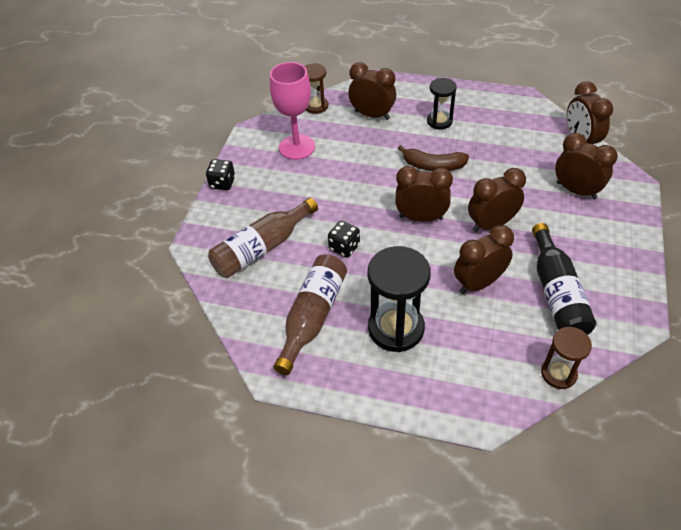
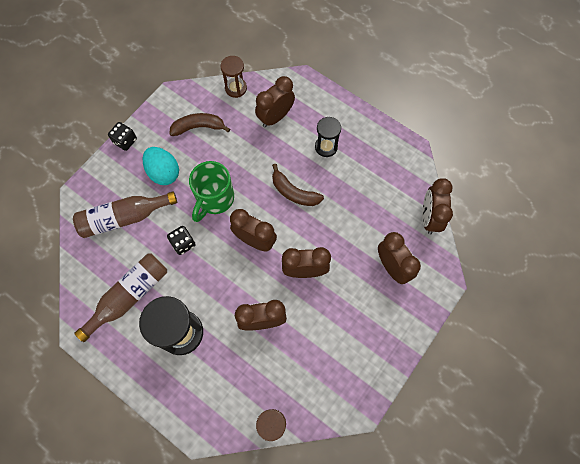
camera: 20 degrees right, 20 degrees up
pink goblet [270,62,315,160] -> brown banana [169,113,230,136]
brown clock [348,62,396,120] -> brown clock turned 90 degrees counterclockwise [255,76,295,128]
black bottle [532,223,596,335] -> none
none -> turquoise egg [143,147,179,185]
none -> green mug [189,161,234,222]

